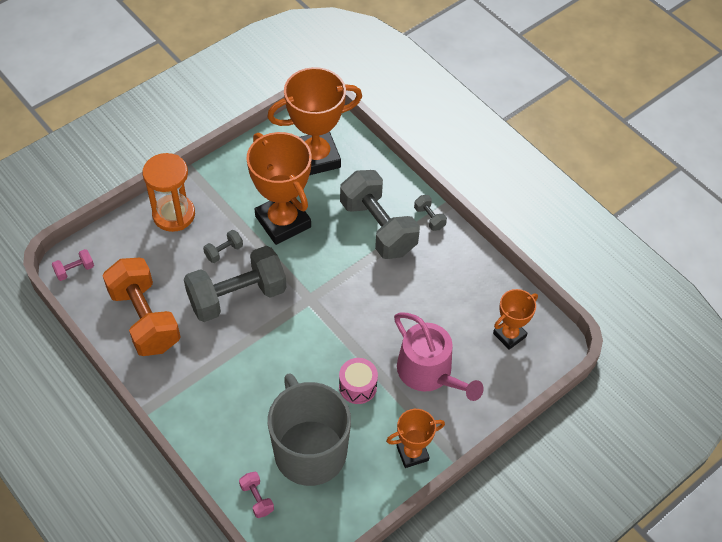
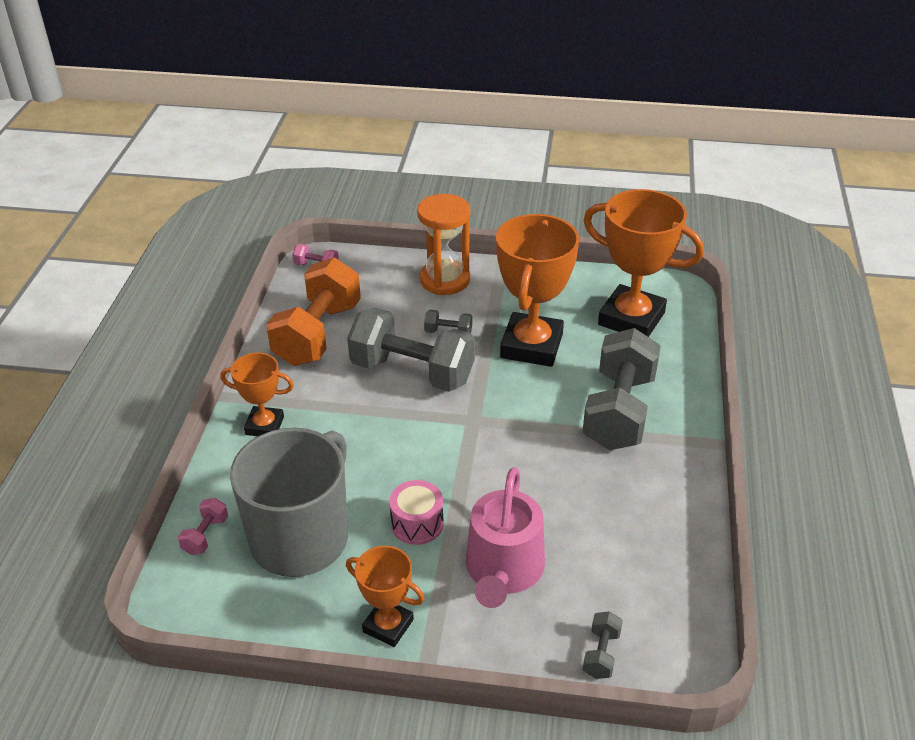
camera: 50 degrees right, 15 degrees down
grey dumbbell [414,195,447,231] -> grey dumbbell moved to [583,611,623,679]
orange trophy [493,289,538,350] -> orange trophy moved to [220,353,294,436]

